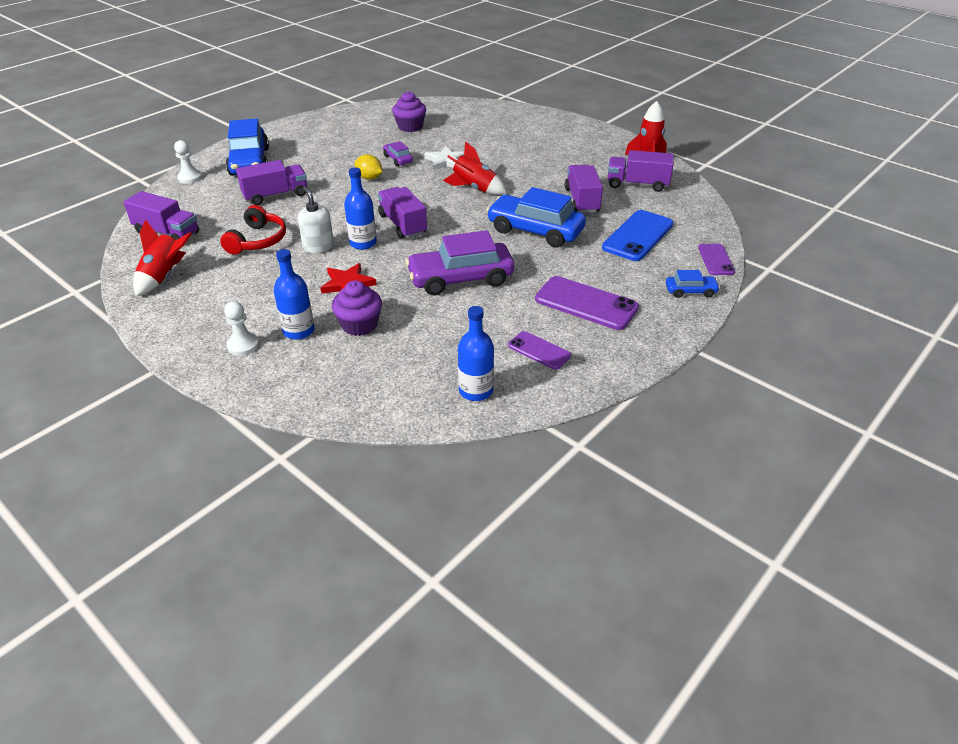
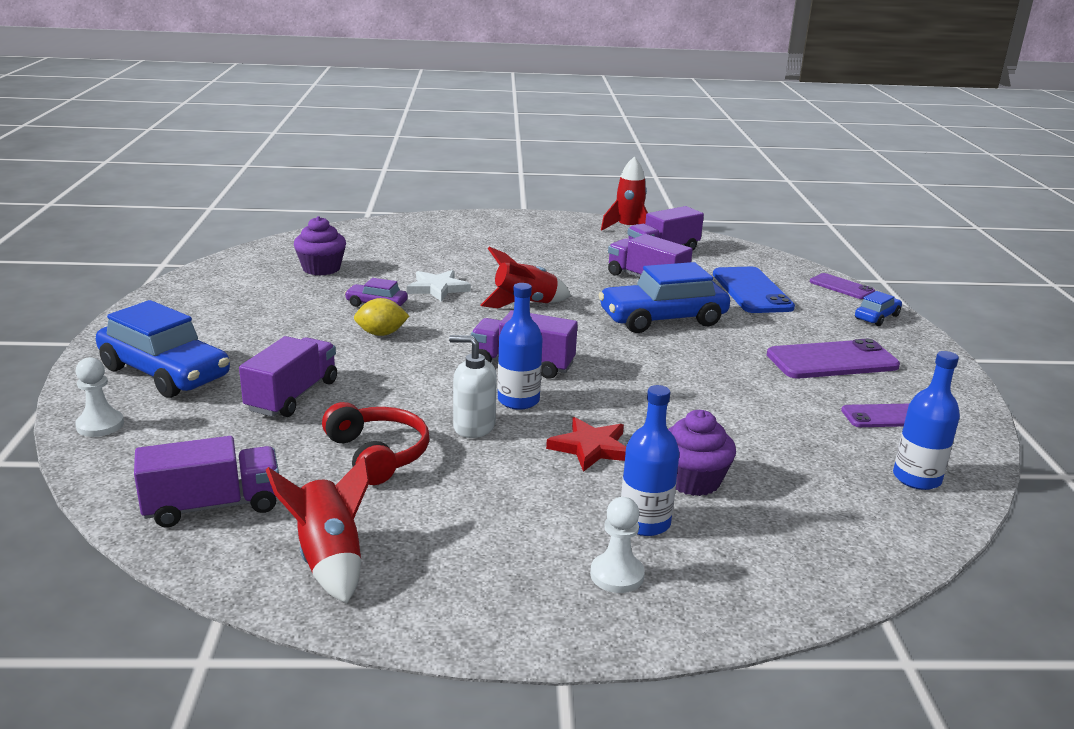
camera: 45 degrees left, 15 degrees down
purple car [406,230,514,295] -> none

